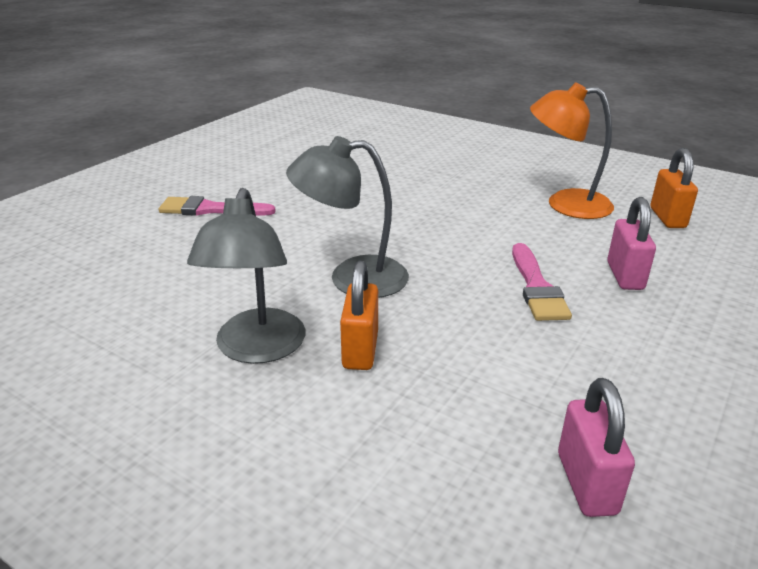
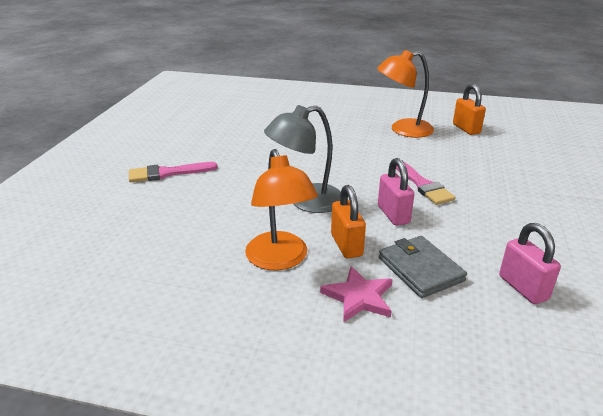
camera: 20 degrees left, 0 degrees up
grey lamp [187,188,305,364] -> orange lamp [245,149,318,271]
pink padlock [607,197,656,290] -> pink padlock moved to [378,158,414,226]
none -> pink star [320,266,393,323]
none -> grey wallet [379,236,467,298]

